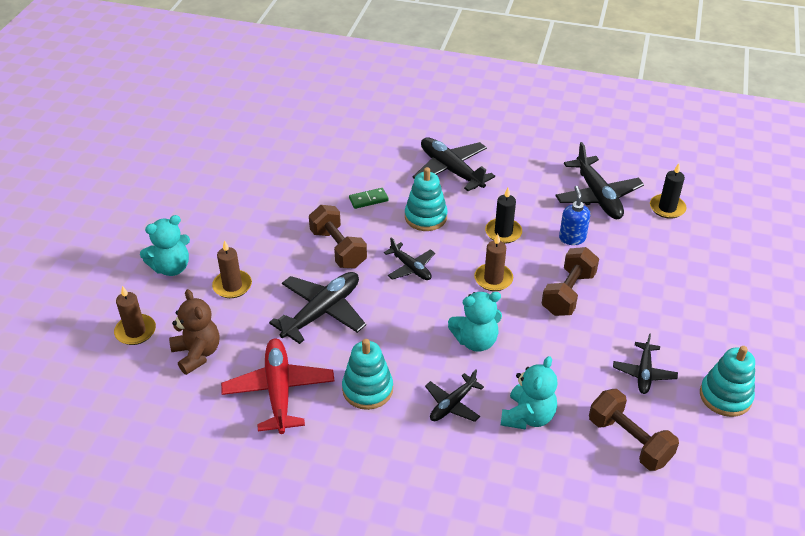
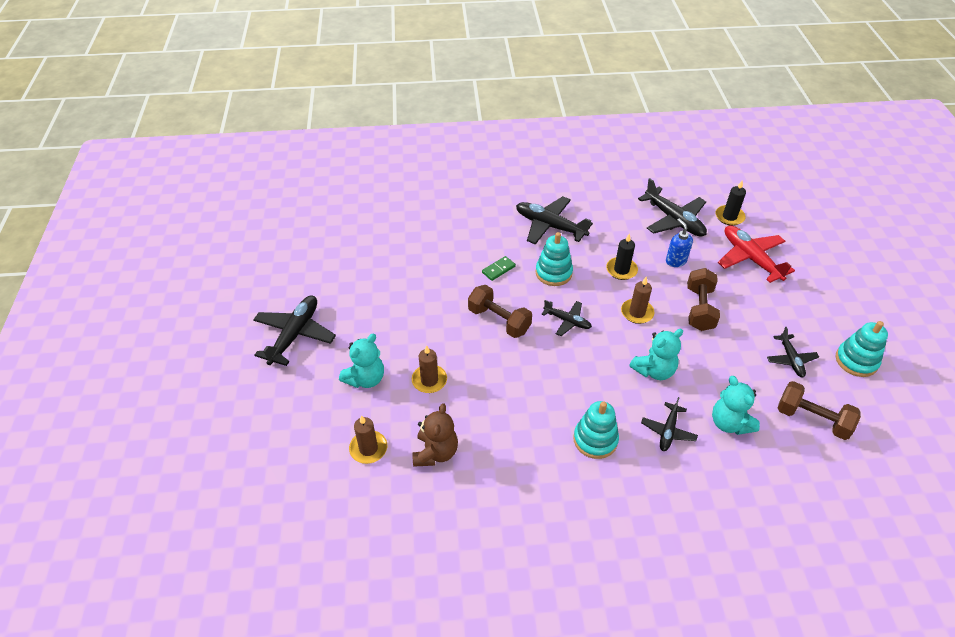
camera: 20 degrees left, 5 degrees up
brown teddy bear [169,289,219,375] -> brown teddy bear turned 60 degrees clockwise [412,403,458,467]
red plane [221,338,335,434] -> red plane moved to [718,225,795,283]
black plane [269,272,366,344] -> black plane moved to [253,295,336,366]
turquoise teddy bear [500,356,558,430] -> turquoise teddy bear turned 150 degrees clockwise [712,376,760,435]

